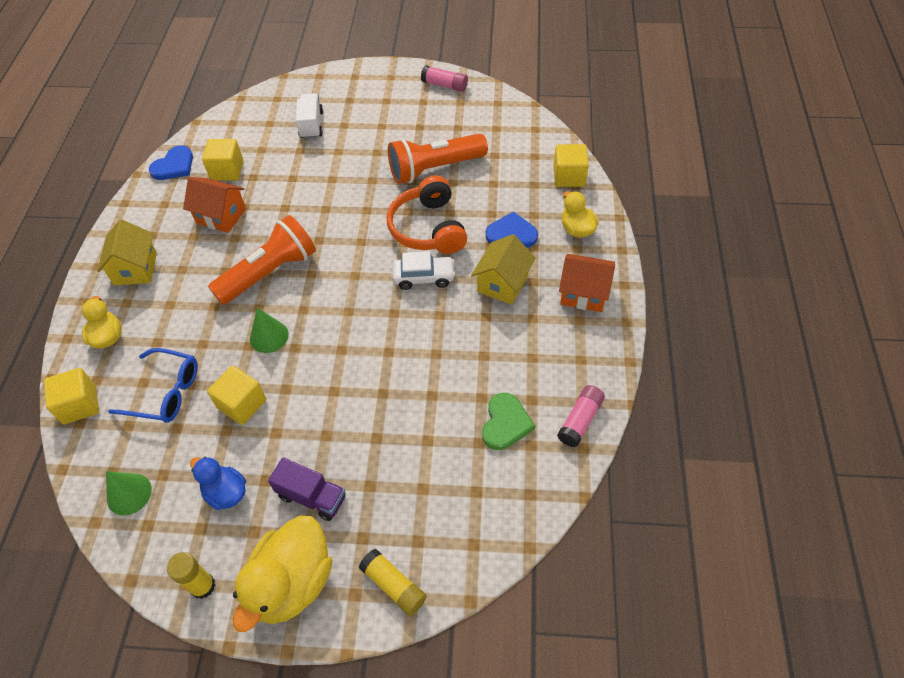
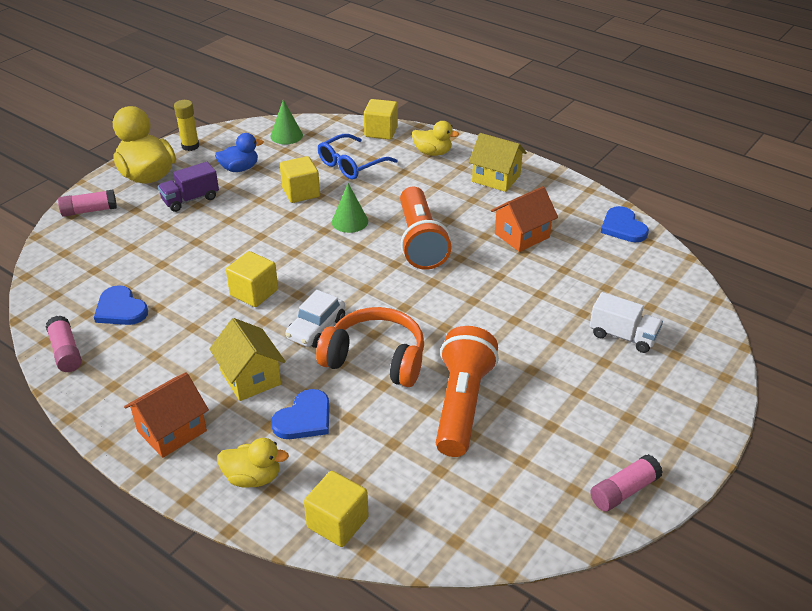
camera: 120 degrees right, 15 degrees down
yellow cube [202,139,244,180] -> yellow cube moved to [226,251,278,307]
yellow glue stick [359,549,427,616] -> pink glue stick [58,190,117,217]
green heart [482,393,535,450] -> blue heart [94,285,148,325]

